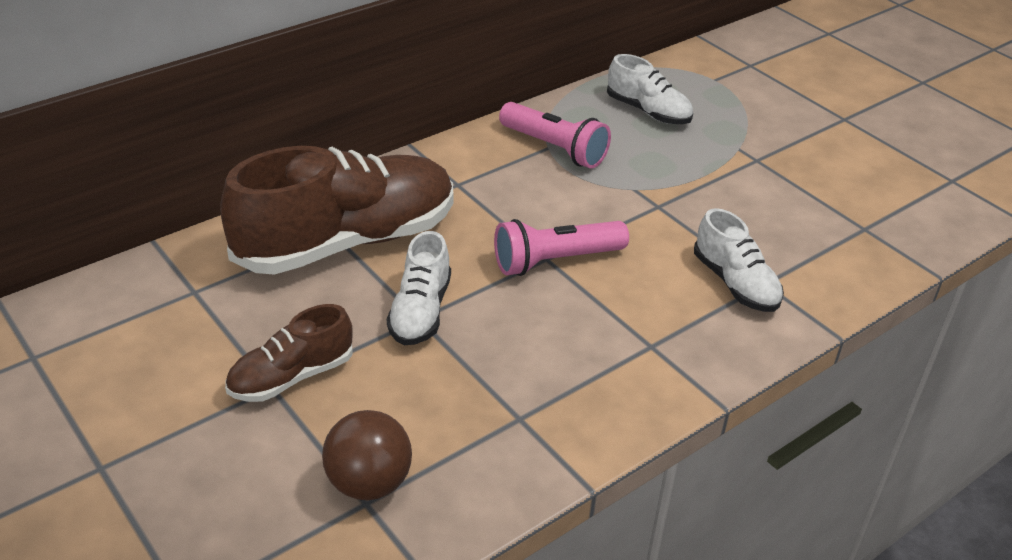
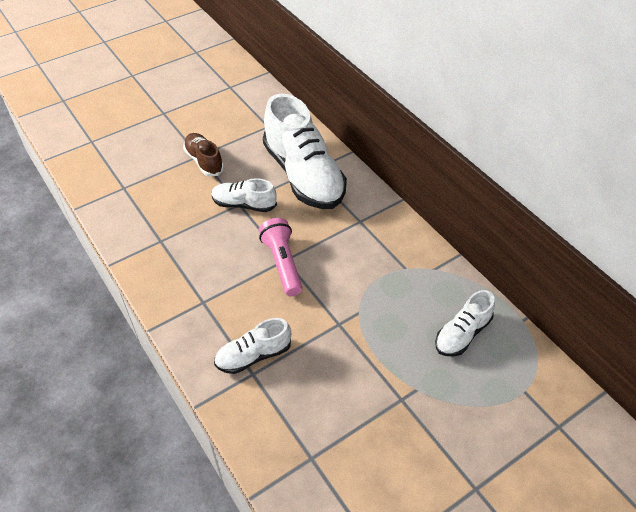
camera: 95 degrees right, 10 degrees up
brown shoe [220,146,454,274] -> white shoe [263,94,347,209]
brown ball [322,410,412,500] -> none
pink flashlight [499,102,611,169] -> none

